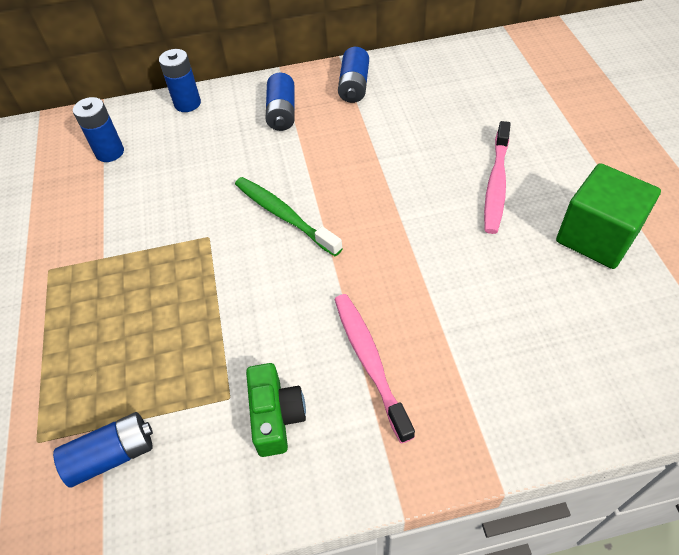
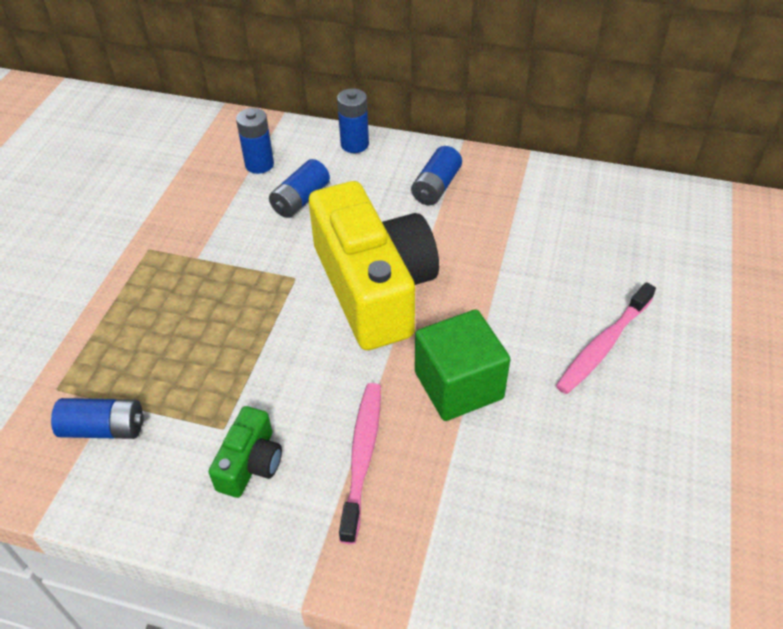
camera: 25 degrees right, 5 degrees down
green toothbrush [235,177,343,256] -> yellow camera [309,181,439,350]
blue battery [338,47,369,103] -> blue battery moved to [269,159,330,218]
green cube [556,163,661,269] -> green cube moved to [415,309,510,421]

